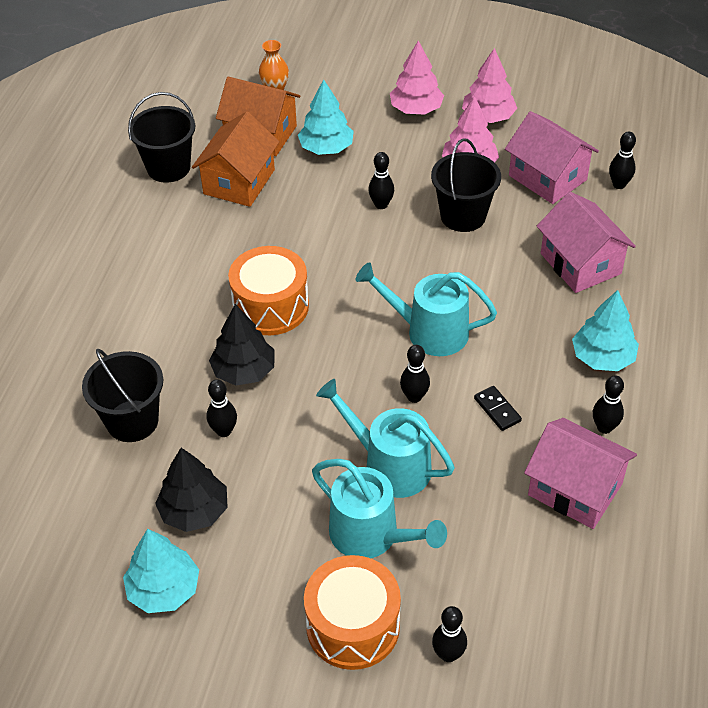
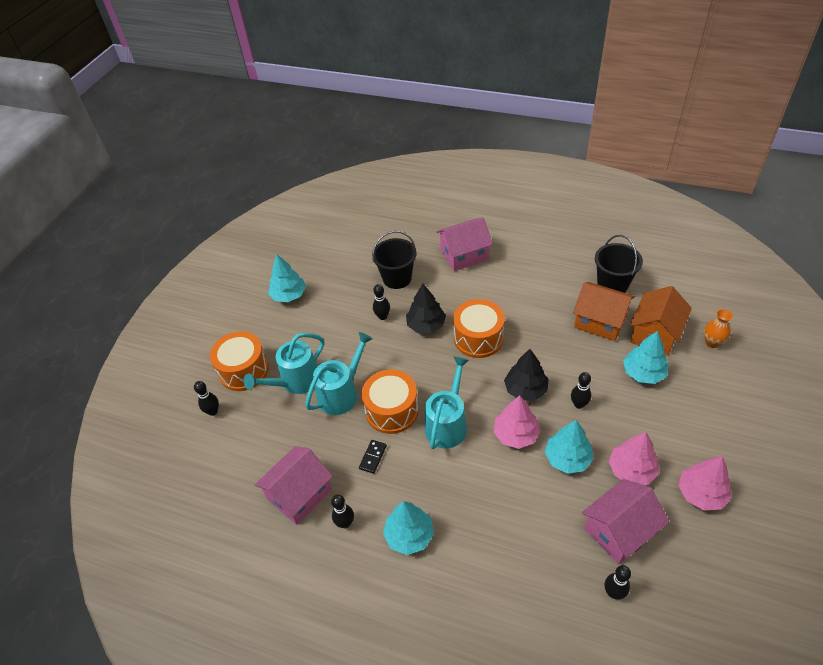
camera: 100 degrees right, 0 degrees up
black tree [155,448,228,532] -> black tree moved to [504,349,548,400]
pink tree [390,41,444,114] -> pink tree moved to [493,395,540,449]
black bowling pin [400,345,430,403] -> orange drum [361,369,419,434]
black bucket [431,138,501,232] -> turquoise tree [545,420,594,474]
black domino [474,386,522,431] -> black domino turned 45 degrees counterclockwise [359,440,387,474]
pink house [537,192,636,293] -> pink house moved to [436,217,493,271]

